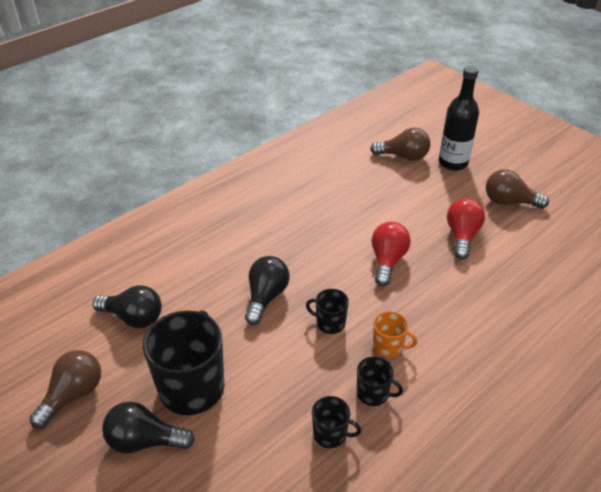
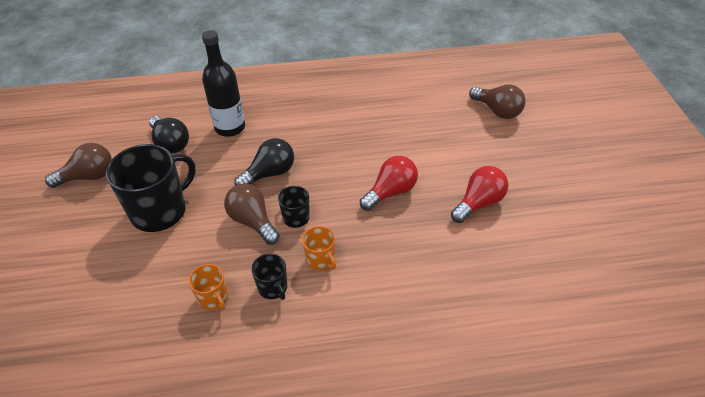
camera: 35 degrees right, 5 degrees up
black light bulb [102,401,195,453] -> none
black mug [312,396,361,448] -> orange mug [189,264,228,310]
black bottle [439,66,479,171] -> black bottle moved to [202,30,245,137]
brown light bulb [486,169,549,209] -> brown light bulb moved to [224,183,280,245]

